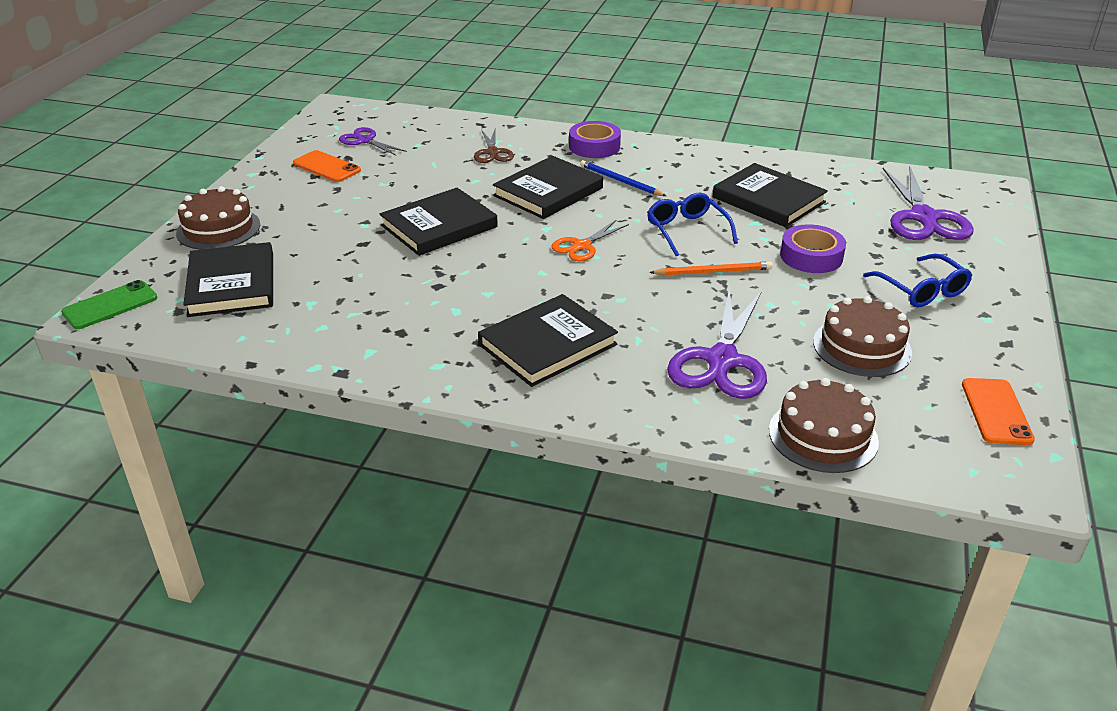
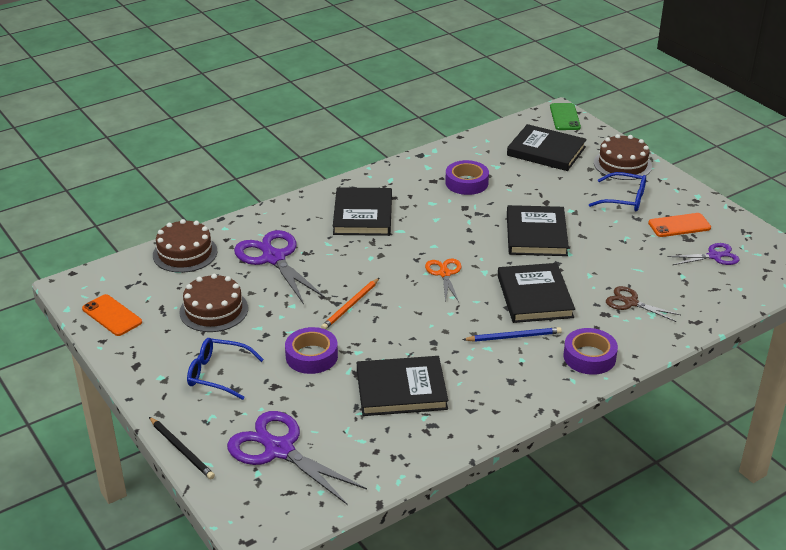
camera: 130 degrees right, 0 degrees up
blue glasses [647,192,738,256] -> blue glasses moved to [589,172,646,211]
none -> black pencil [149,417,215,479]
none -> purple tape [445,160,489,195]

